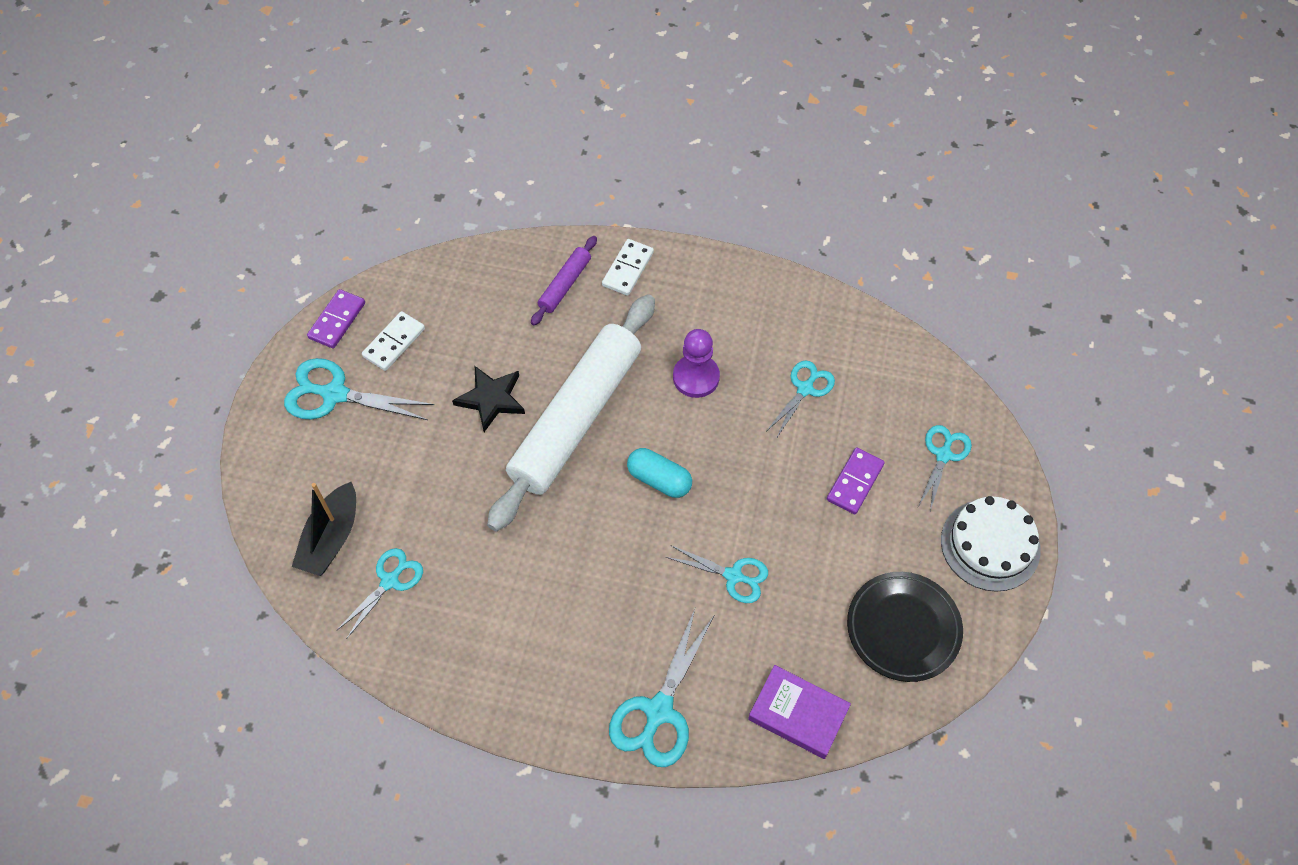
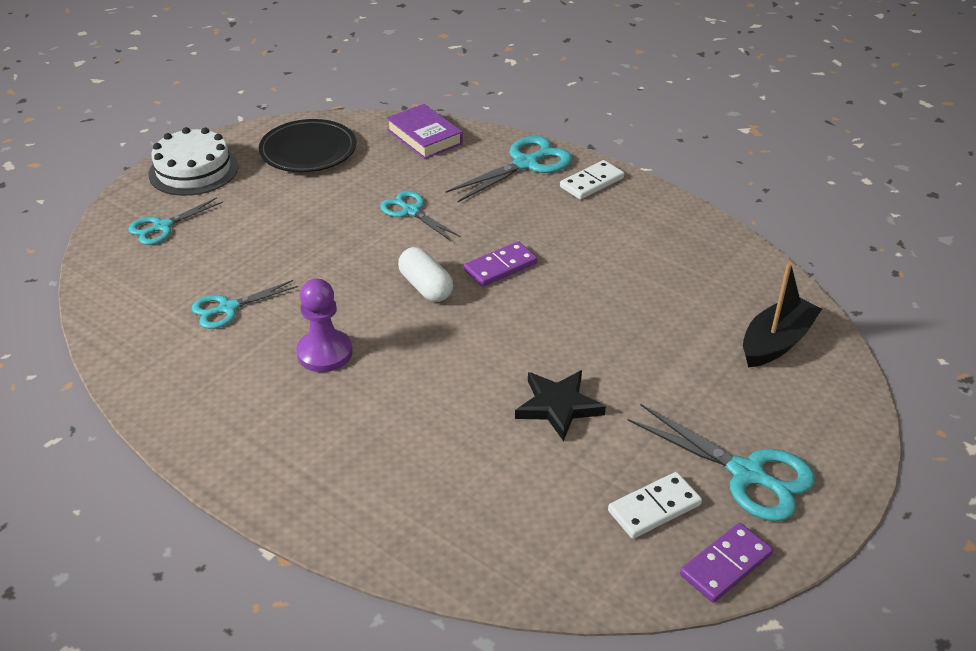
camera: 155 degrees left, 20 degrees down
turquoise scissors [336,548,423,638] -> none
white rolling pin [487,294,655,532] -> none
purple rolling pin [531,236,597,325] -> none
white domino [602,239,654,296] -> white domino moved to [560,160,624,200]
turquoise capsule [627,448,692,498] -> white capsule [398,247,453,302]
purple domino [827,447,885,514] -> purple domino moved to [464,241,538,287]

